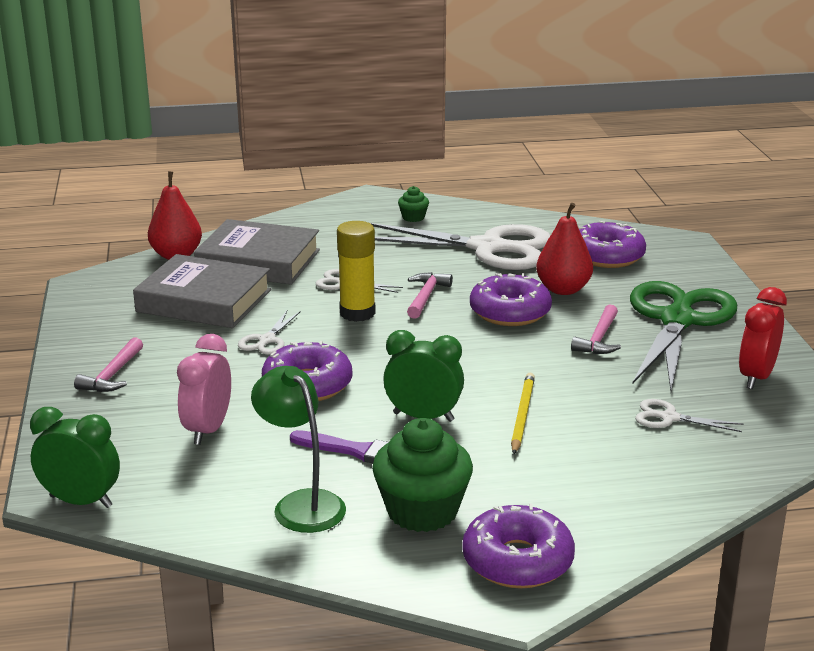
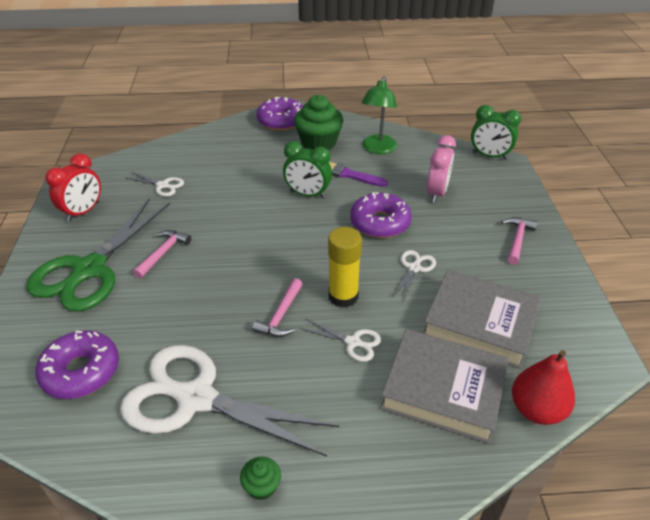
camera: 175 degrees left, 15 degrees up
green lamp [251,366,346,533] -> green lamp turned 45 degrees clockwise [362,77,397,154]
purple donut [470,273,552,326] -> none
yellow pencil [511,373,535,454] -> none
red pear [536,203,593,295] -> none

